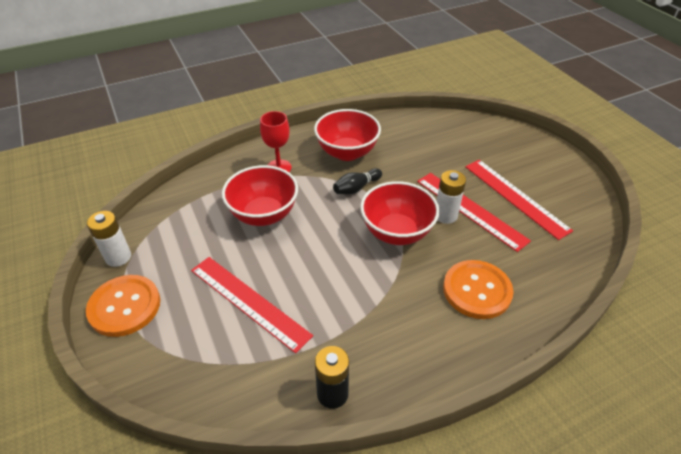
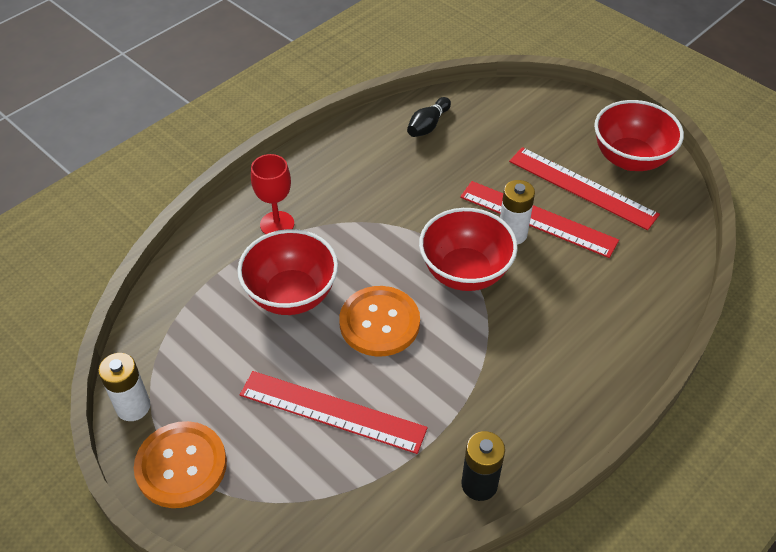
camera: 20 degrees left, 5 degrees up
red bowl [314,109,381,161] -> red bowl moved to [594,100,684,171]
black bowling pin [333,168,382,195] -> black bowling pin moved to [407,97,451,137]
orange button [443,260,514,319] -> orange button moved to [339,286,420,357]

